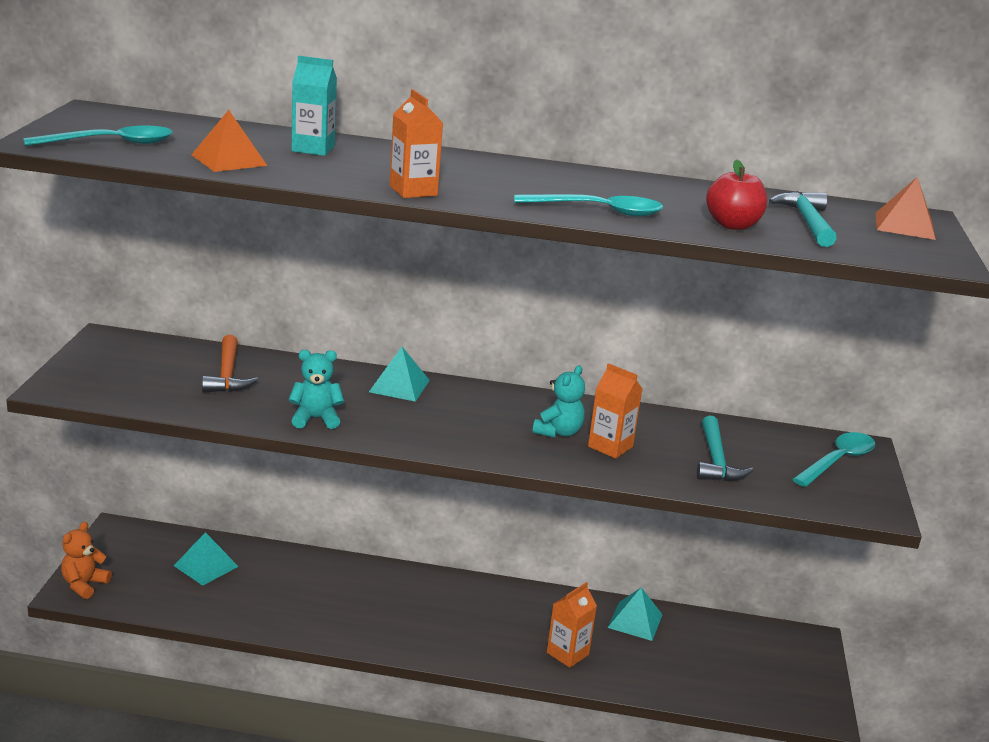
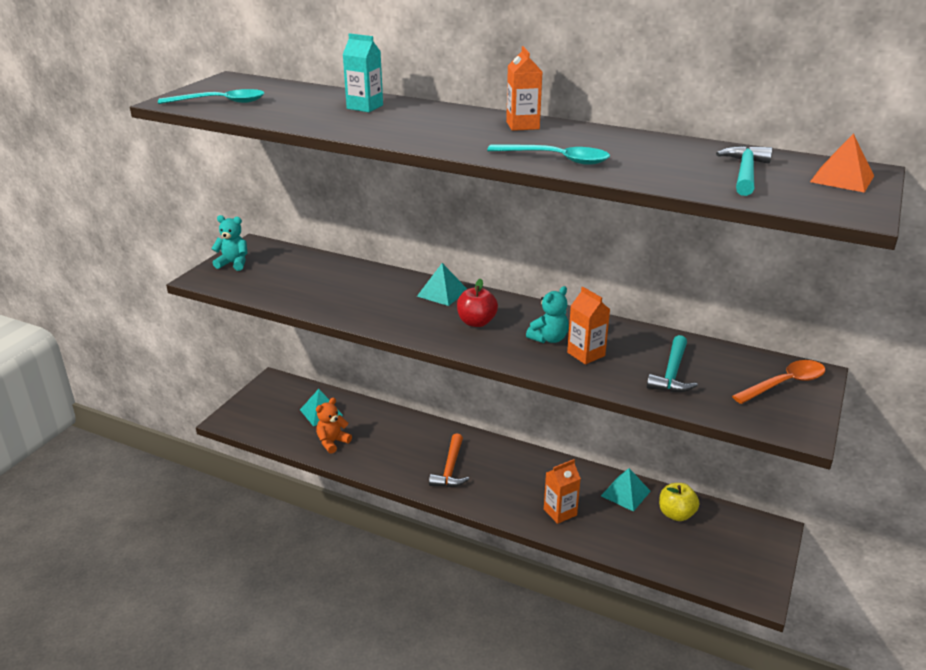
camera: 20 degrees right, 5 degrees up
orange teddy bear [61,522,112,599] -> orange teddy bear moved to [316,398,352,454]
orange pyramid [191,110,267,172] -> none
orange hammer [202,335,258,392] -> orange hammer moved to [429,433,469,487]
turquoise teddy bear [288,350,344,429] -> turquoise teddy bear moved to [211,215,247,271]
orange carton [390,89,443,198] -> orange carton moved to [506,46,542,131]
red apple [706,160,767,230] -> red apple moved to [457,279,498,327]
turquoise spoon [792,432,876,487] -> orange spoon [732,360,826,404]
none -> yellow apple [659,483,699,521]

